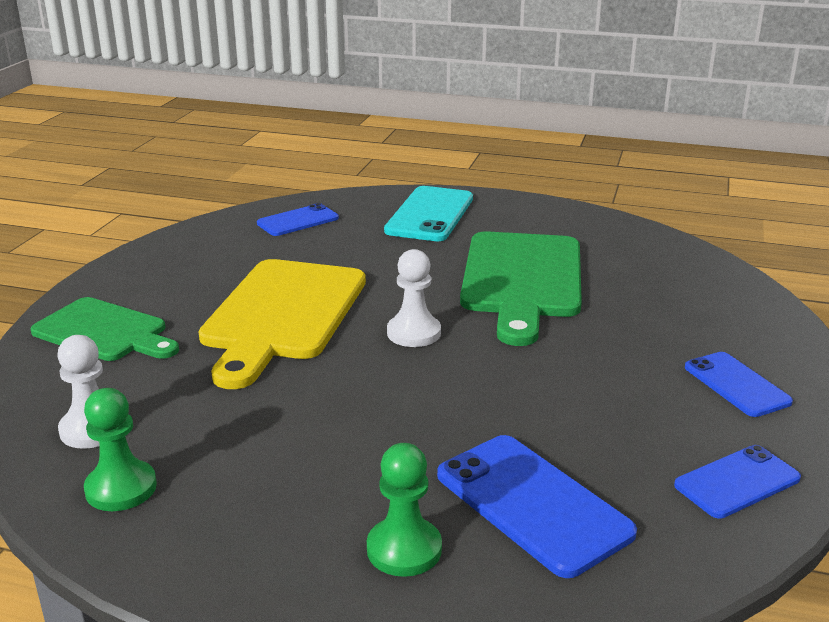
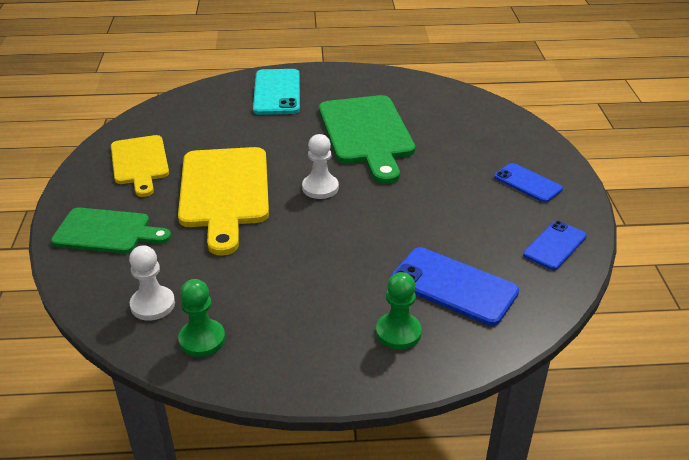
camera: 20 degrees left, 10 degrees up
blue phone [257,203,339,236] -> none
none -> yellow cutting board [111,135,169,197]

